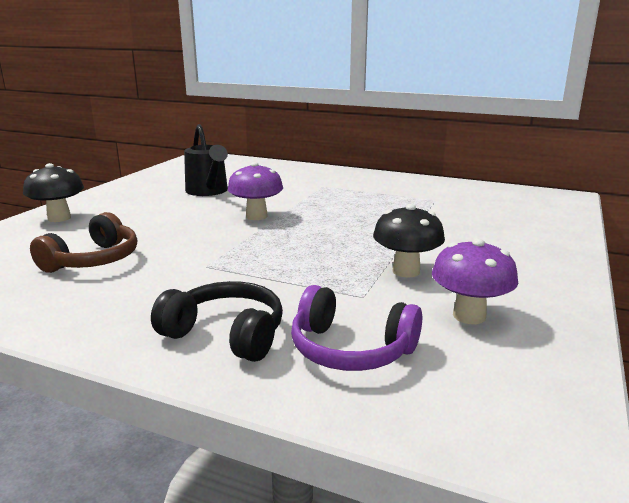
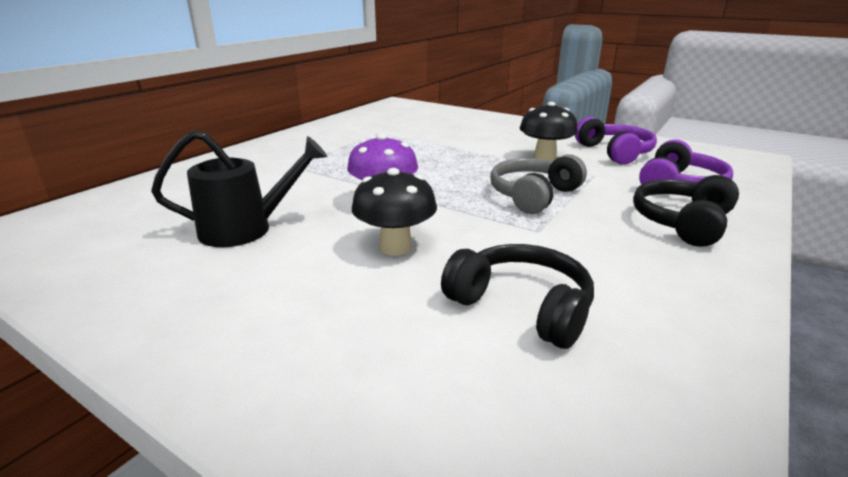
camera: 80 degrees left, 5 degrees up
black mushroom [23,163,84,222] -> black mushroom moved to [352,168,437,256]
brown headphones [30,212,137,273] -> black headphones [441,244,594,349]
purple mushroom [432,239,518,324] -> purple headphones [575,117,657,165]
none -> grey headphones [490,154,587,214]

